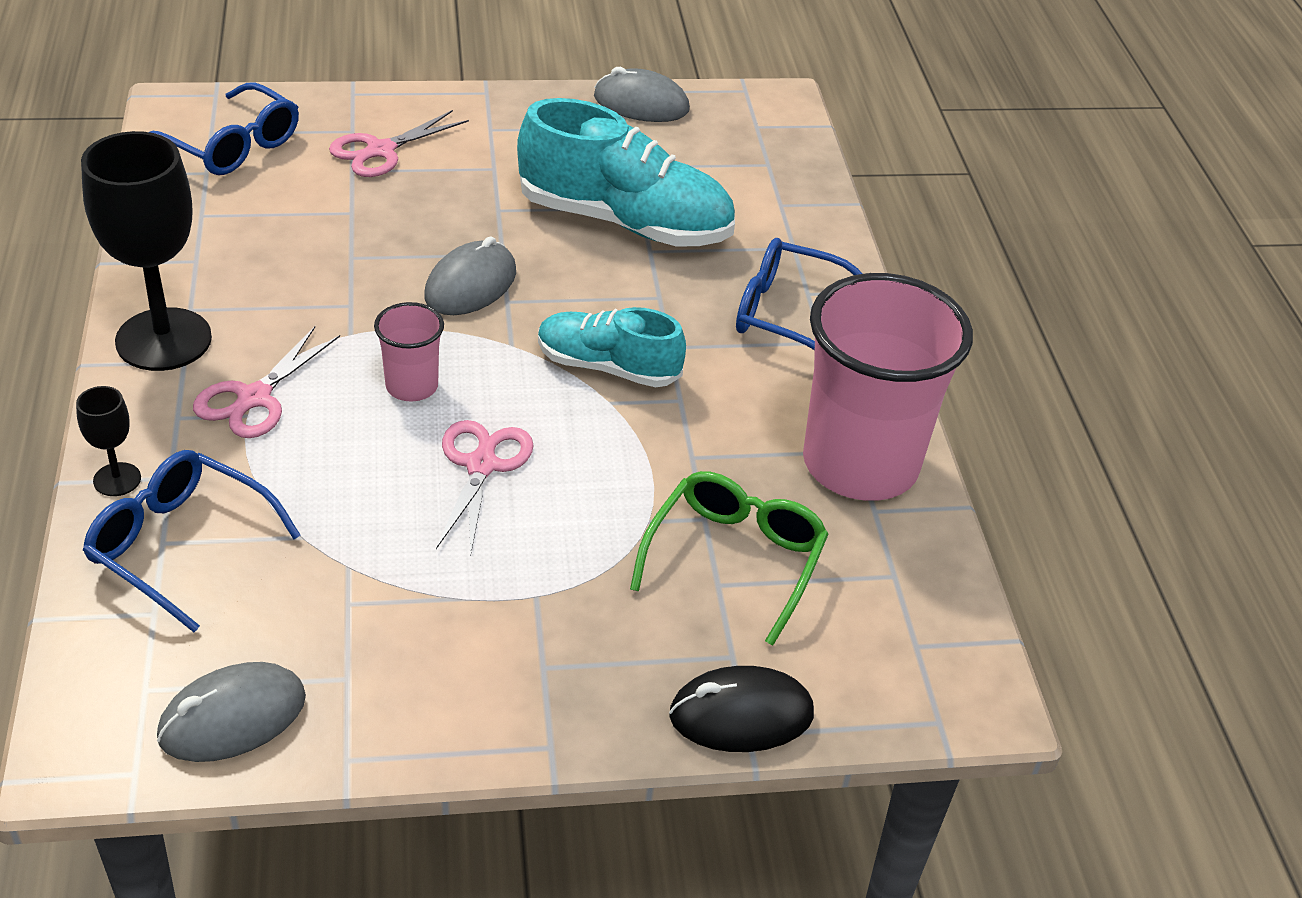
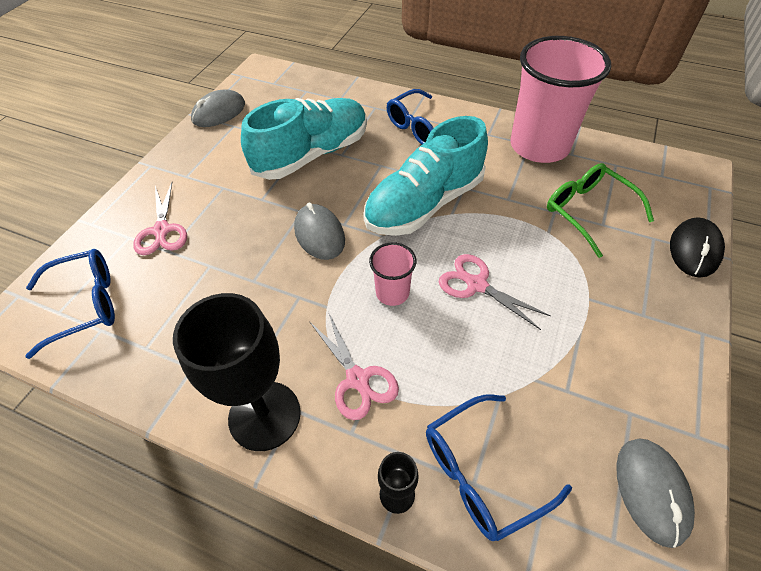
camera: 55 degrees left, 10 degrees up
turquoise shoe [538,307,686,387] -> turquoise shoe [363,116,488,236], size x1.65

